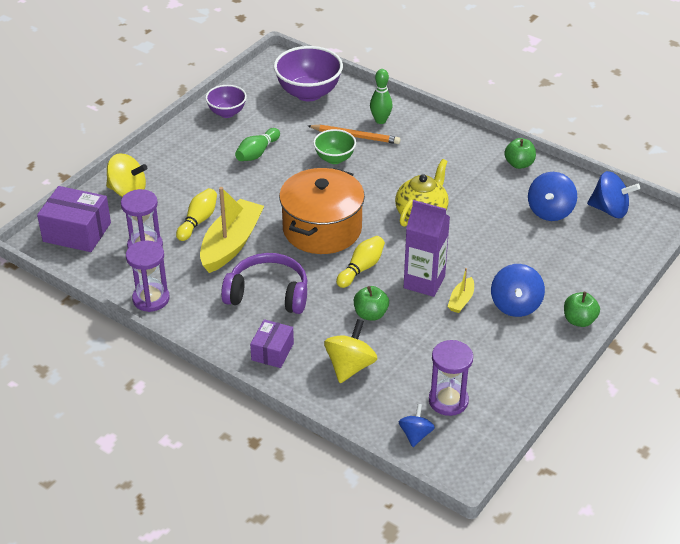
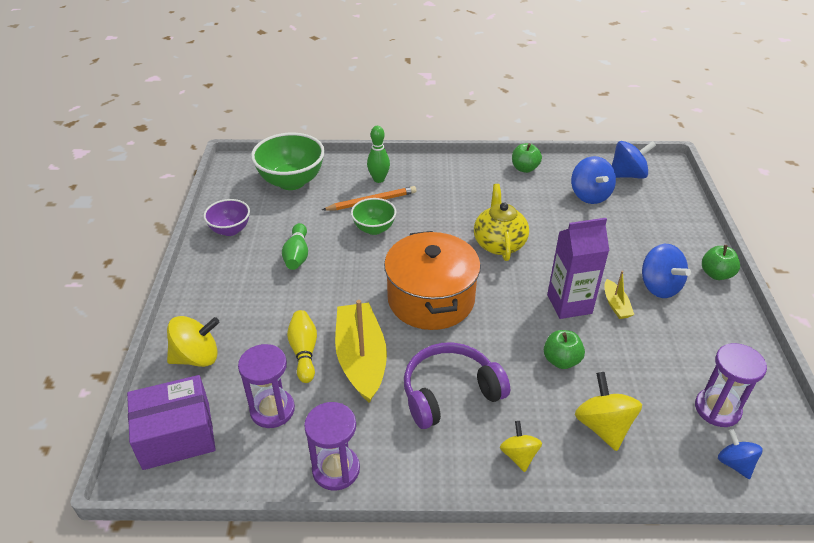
camera: 35 degrees left, 0 degrees up
purple box [250,319,294,368] -> yellow spinning top [500,421,542,472]
purple bowl [274,46,343,101] -> green bowl [251,133,325,190]
yellow bowling pin [336,236,385,288] -> none

